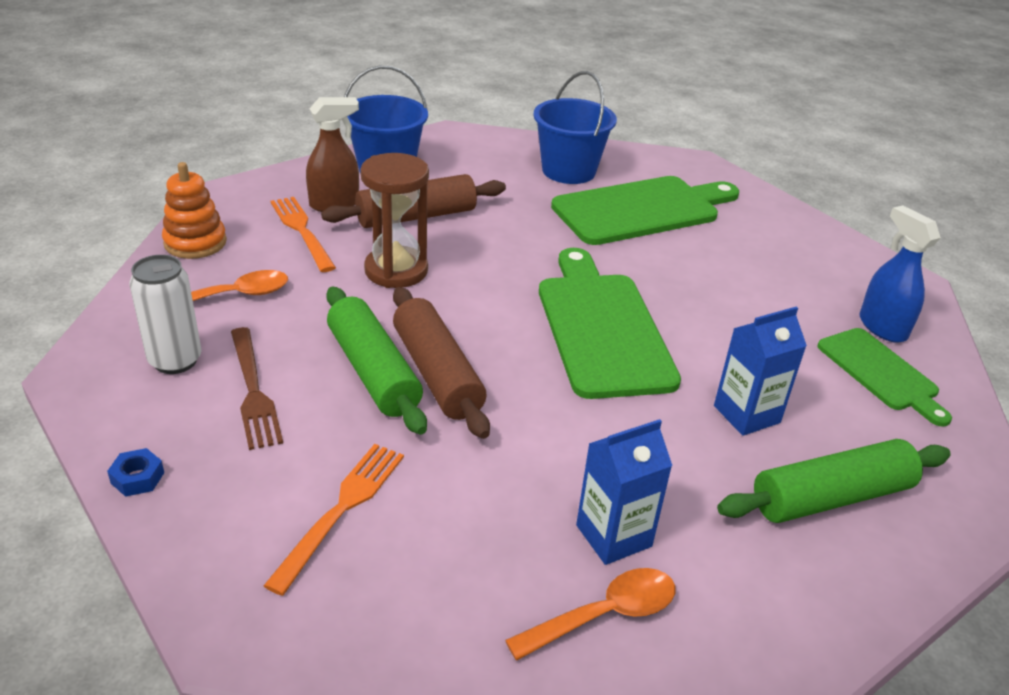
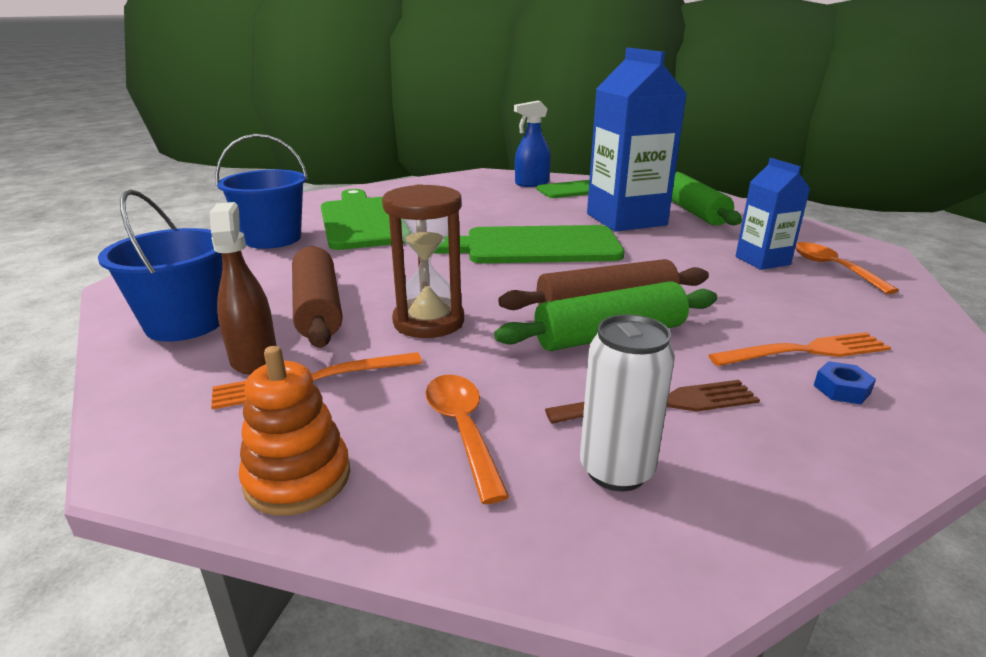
camera: 80 degrees left, 10 degrees down
blue nut [107,448,164,497] -> blue nut moved to [814,361,876,404]
orange fork [264,444,404,596] -> orange fork turned 135 degrees clockwise [708,332,891,366]
blue carton [714,306,807,436] -> blue carton [587,48,687,232], size x1.88

